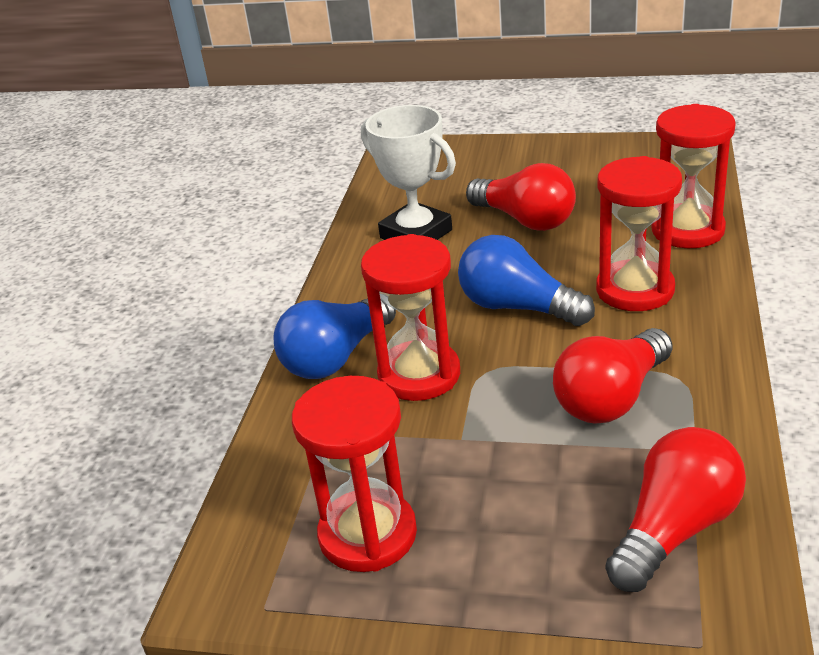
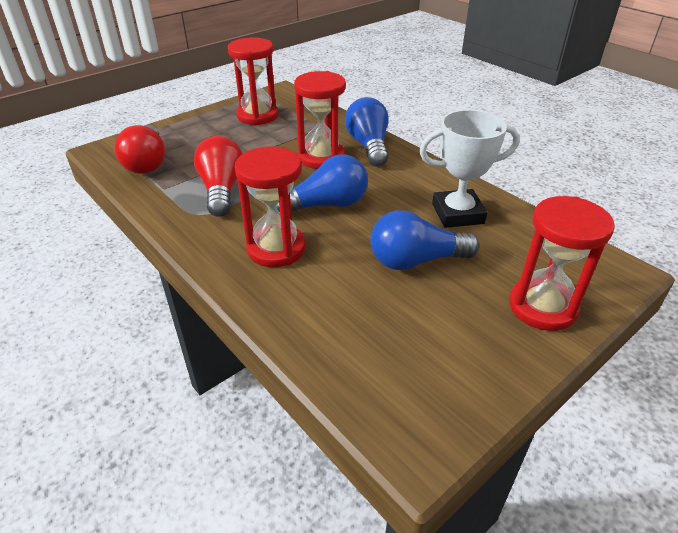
camera: 125 degrees right, 5 degrees up
red light bulb [466,163,576,231] -> blue light bulb [370,210,480,270]
red hourglass [651,104,736,248] -> red hourglass moved to [509,196,615,331]

